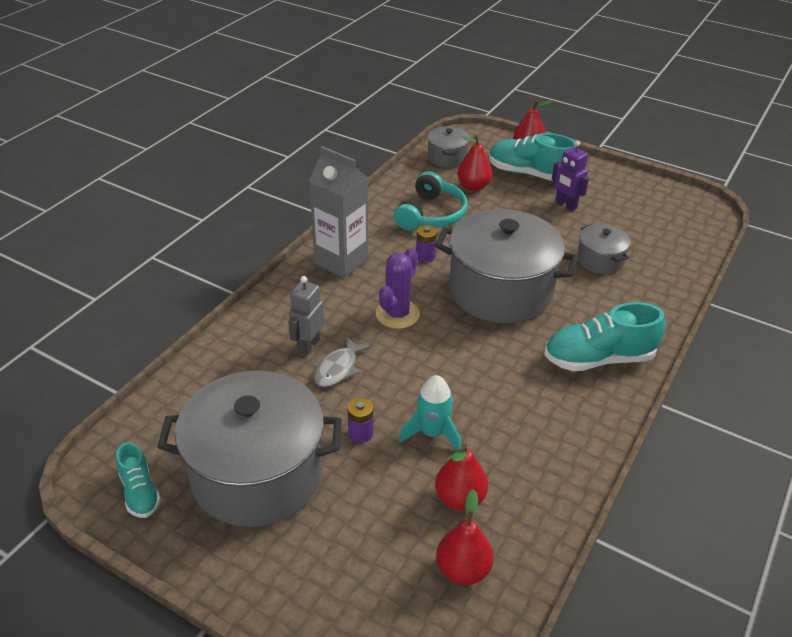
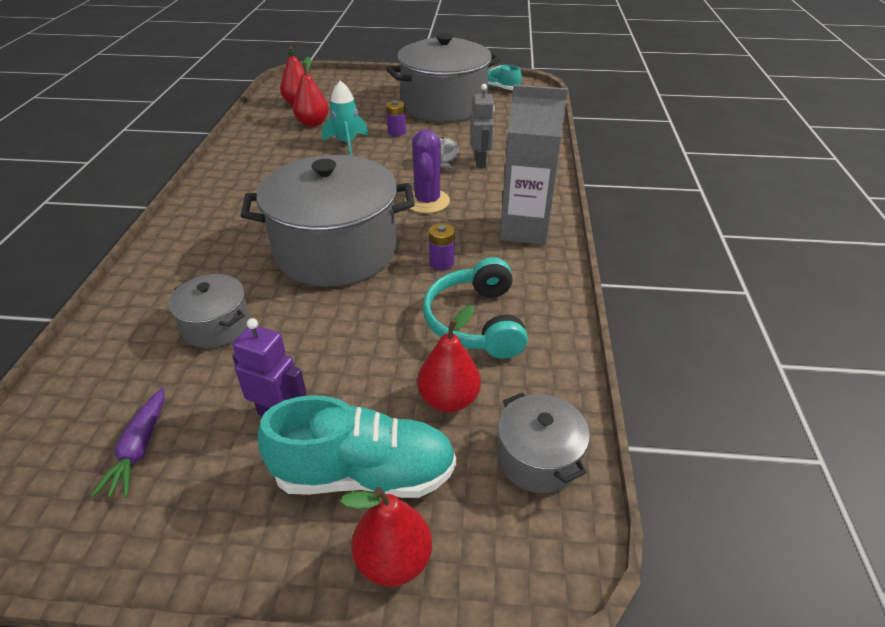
camera: 155 degrees right, 0 degrees up
turquoise shoe [544,302,666,371] -> none
none -> purple carrot [91,387,164,498]

